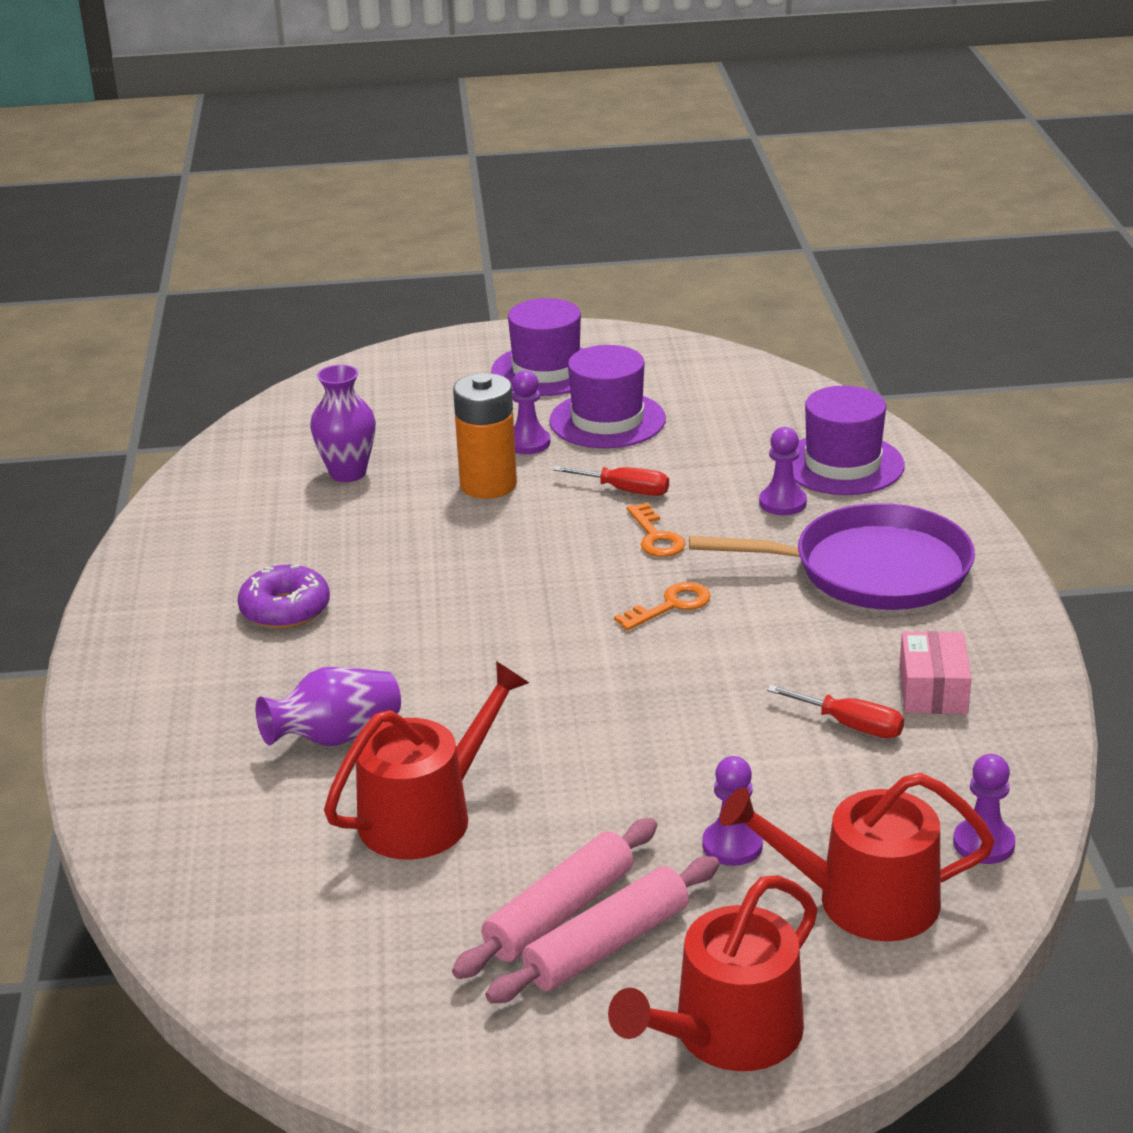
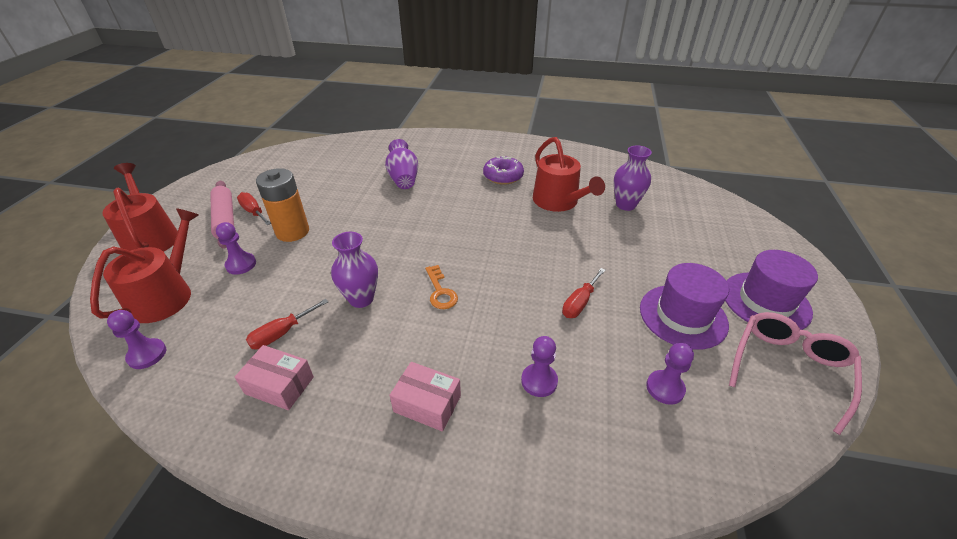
camera: 105 degrees right, 10 degrees up
red watering can [324,661,529,859] -> red watering can moved to [533,137,605,212]
pink rolling pin [452,818,657,979] -> red screwdriver [237,192,271,225]
orange battery [453,373,517,499] -> orange battery moved to [256,168,309,242]
purple pawn [512,370,550,454] -> purple pawn moved to [646,343,694,405]
orange key [627,503,686,557] -> none
purple pan [689,503,975,610] -> pink box [390,362,461,431]
purple hat [792,386,905,495] -> none
none -> purple vase [331,232,378,308]
none -> pink glasses [729,312,862,435]

